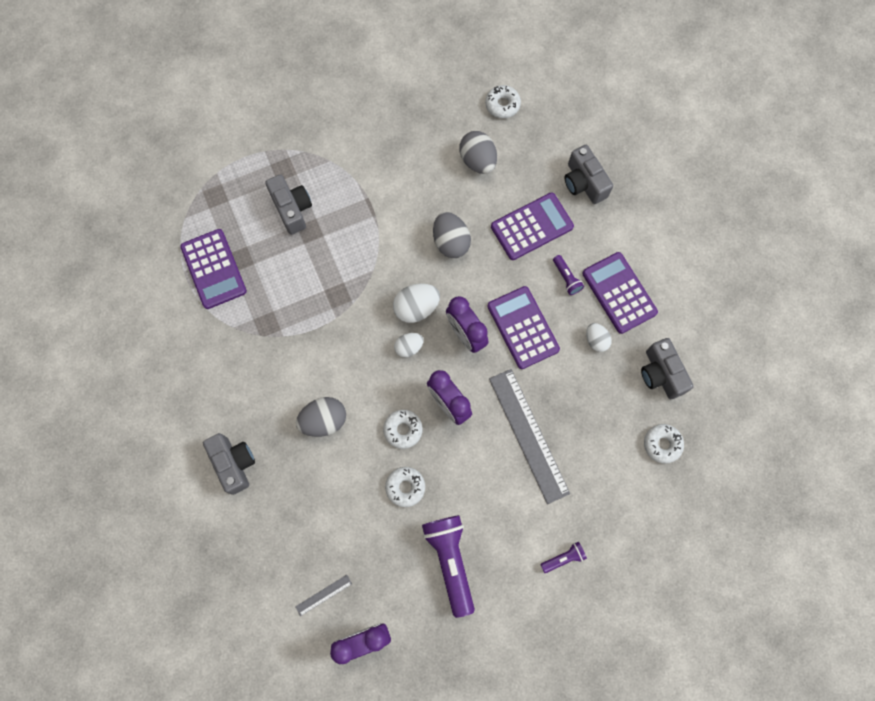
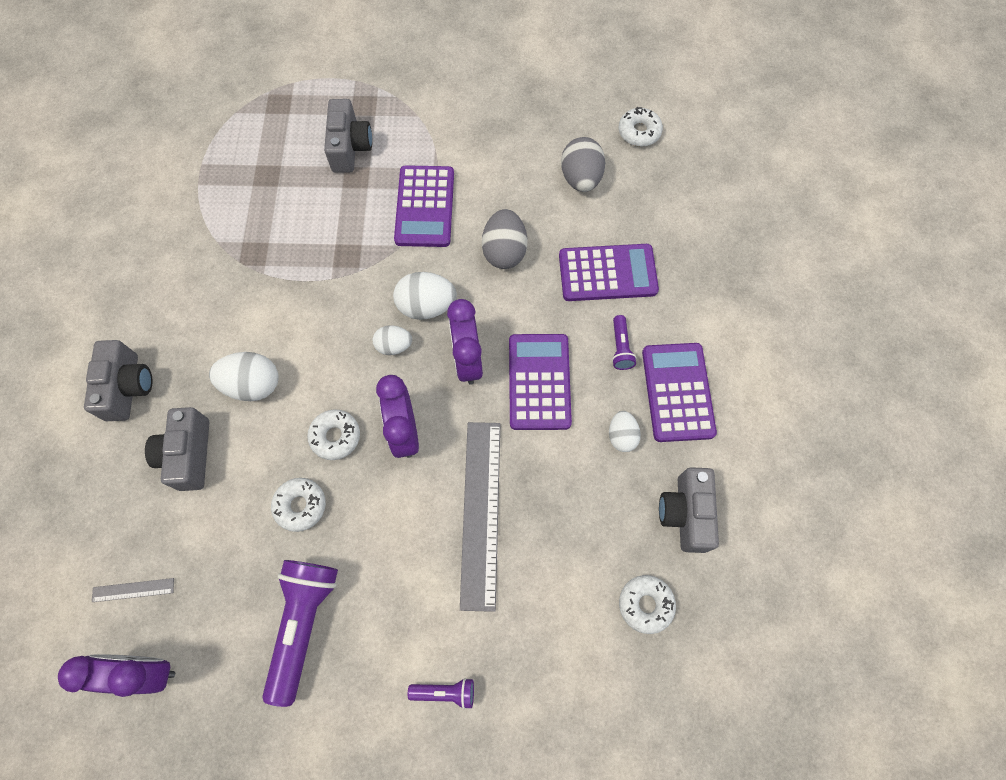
camera: 25 degrees right, 5 degrees down
purple calculator [180,229,247,309] -> purple calculator moved to [394,165,454,247]
grey egg [296,397,346,437] -> white egg [209,352,278,401]
grey camera [564,145,613,204] -> grey camera moved to [145,407,209,491]

